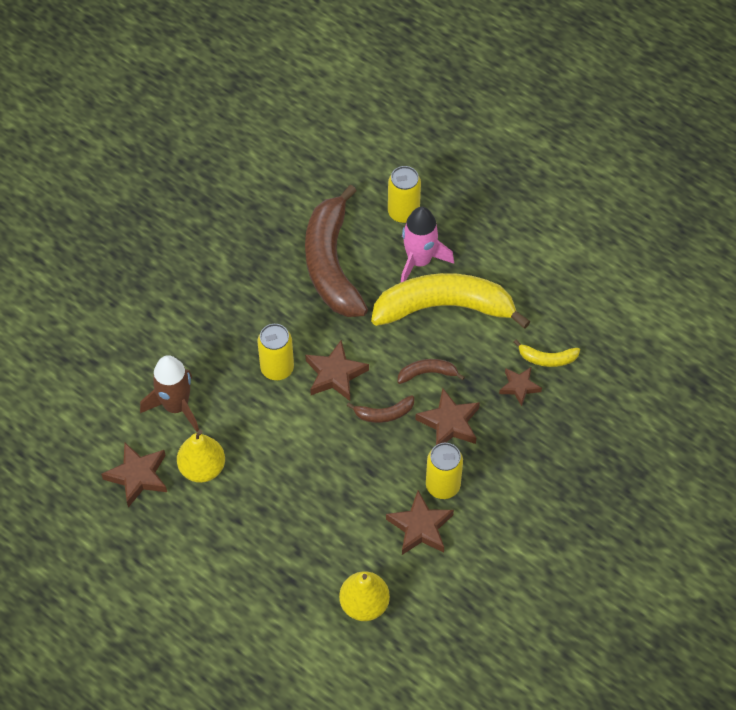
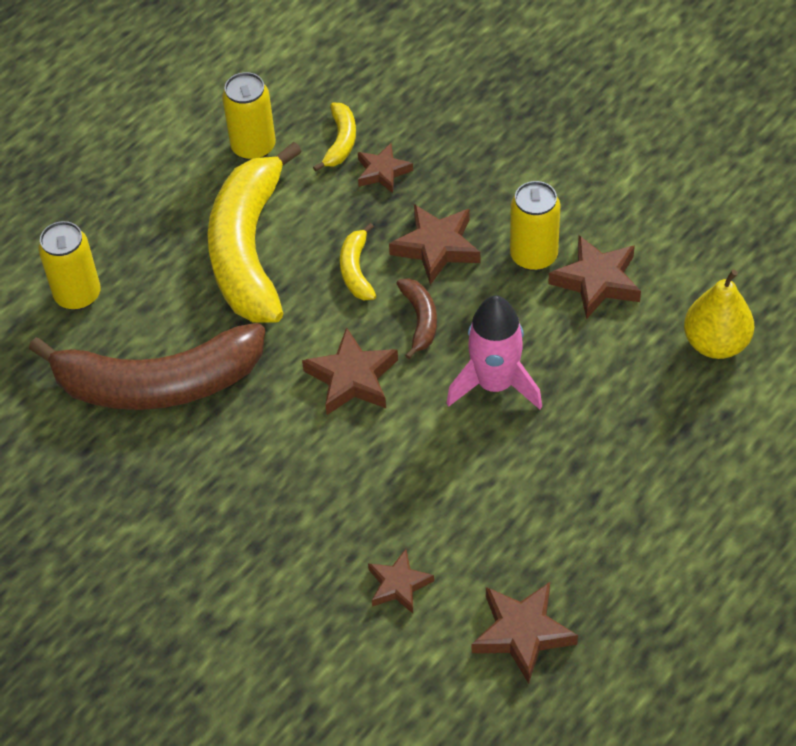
camera: 85 degrees left, 5 degrees down
brown rocket [140,355,199,432] -> brown star [368,549,434,613]
yellow pear [177,430,225,483] -> none
yellow can [257,324,294,380] -> yellow can moved to [222,72,276,160]
brown banana [398,359,465,384] -> yellow banana [340,223,376,300]
pink rocket [401,207,454,282] -> pink rocket moved to [446,296,542,409]

